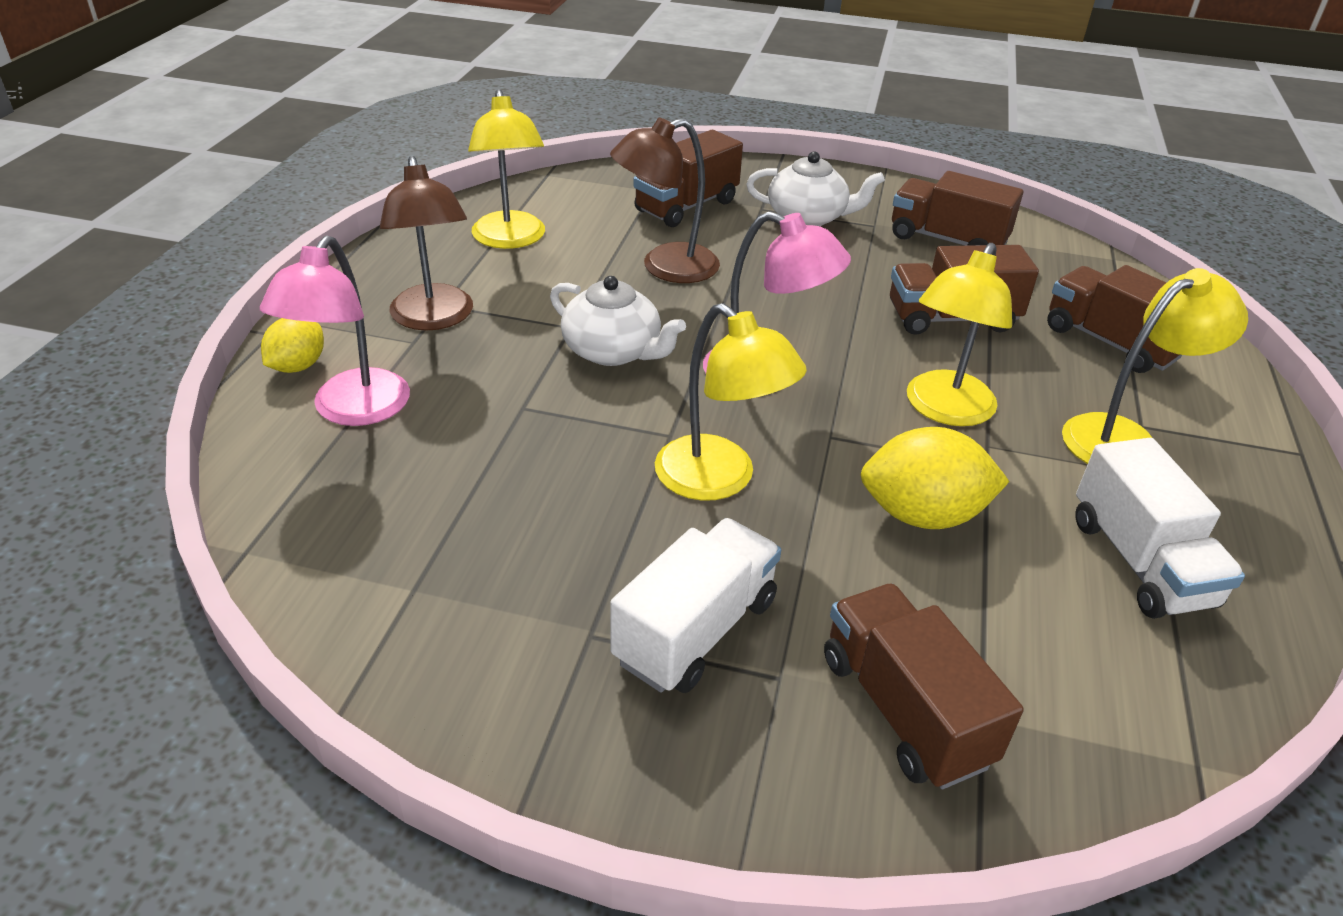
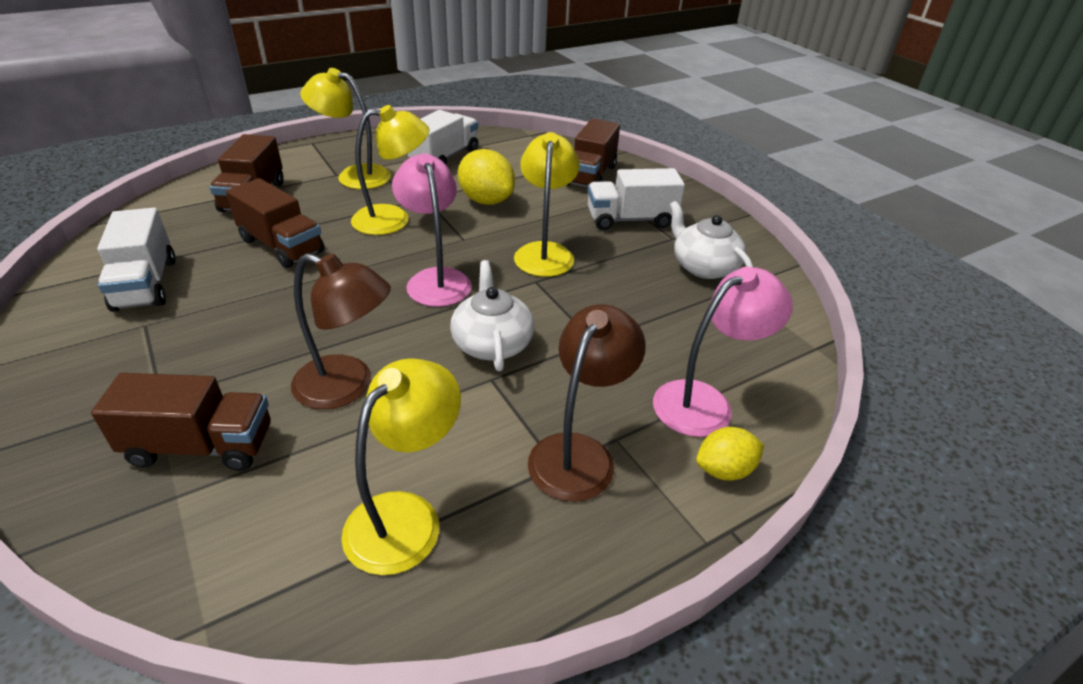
camera: 135 degrees left, 0 degrees up
white teapot [746,151,885,226] -> white teapot moved to [670,201,753,279]
brown truck [892,171,1023,246] -> white truck [97,208,175,312]

